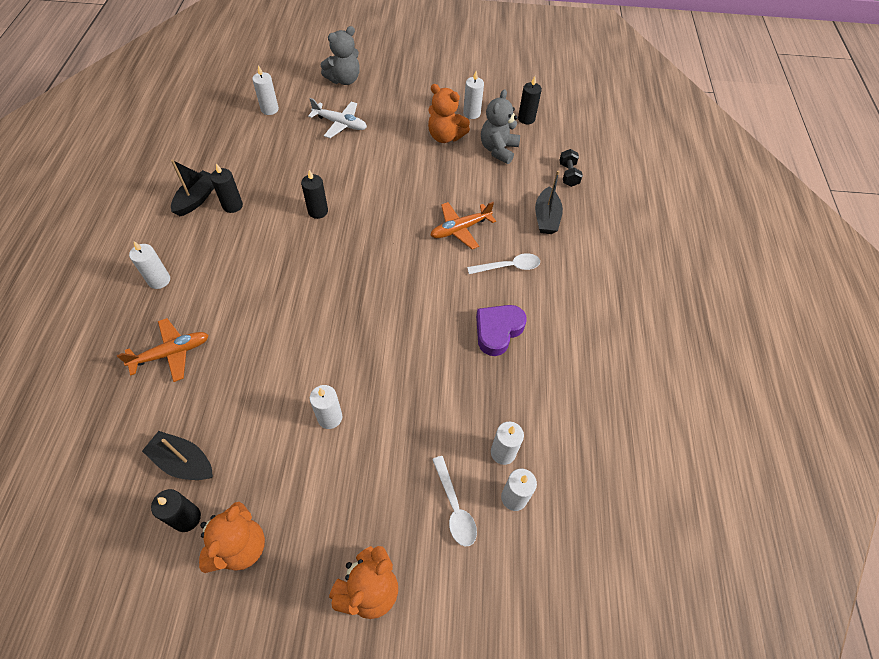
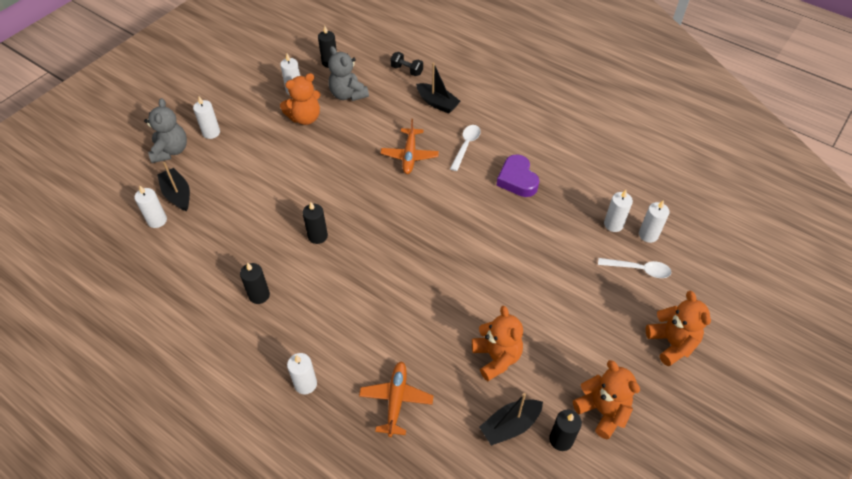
camera: 55 degrees left, 5 degrees down
black boat [171,160,214,216] -> black boat moved to [157,162,190,211]
white plane [308,98,367,138] -> none
white candle [310,385,342,429] -> white candle moved to [193,97,220,139]
none -> orange teddy bear [472,306,523,381]

